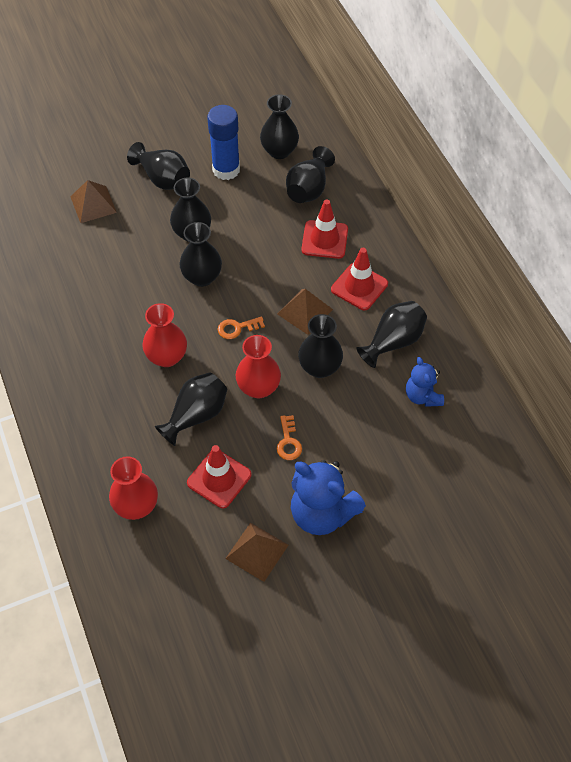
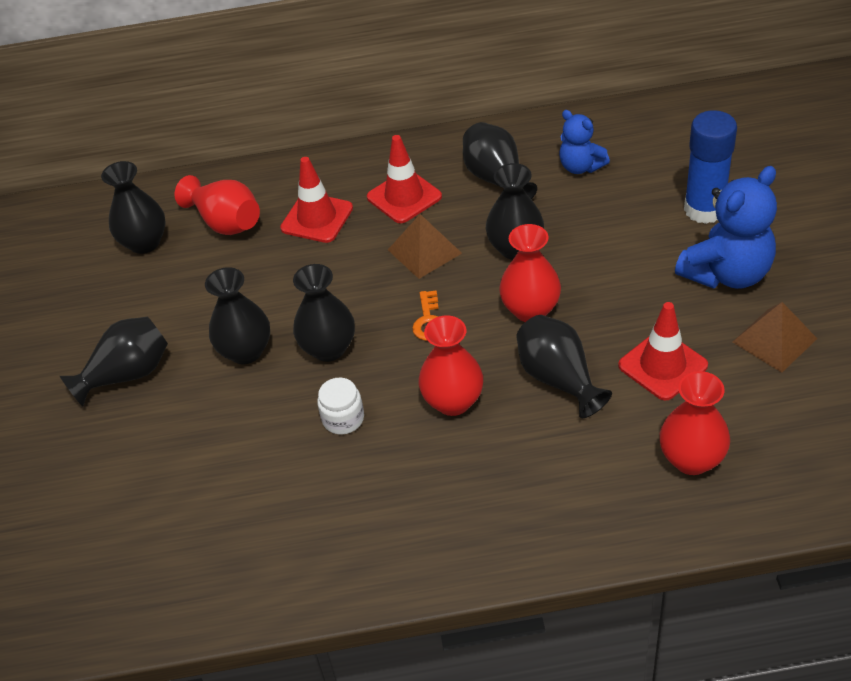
camera: 70 degrees left, 10 degrees down
brown pyramid [70,180,117,223] -> none
blue glue stick [207,105,240,180] -> blue glue stick moved to [684,110,737,224]
orange key [277,415,302,460] -> none
black vase [286,146,335,203] -> red vase [175,175,260,235]
blue teddy bear [406,357,444,407] -> blue teddy bear turned 45 degrees clockwise [559,110,610,174]
none -> white jar [317,378,364,435]

